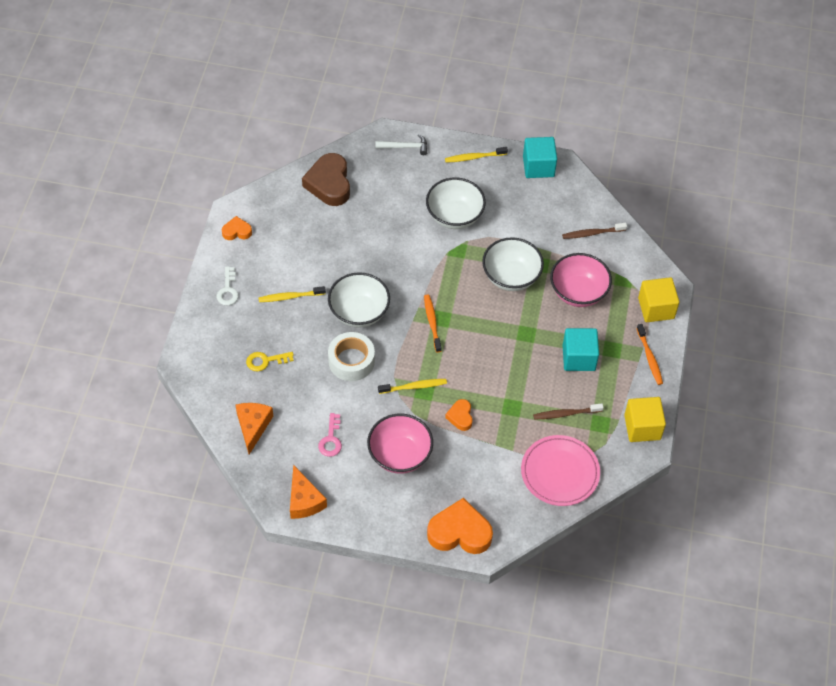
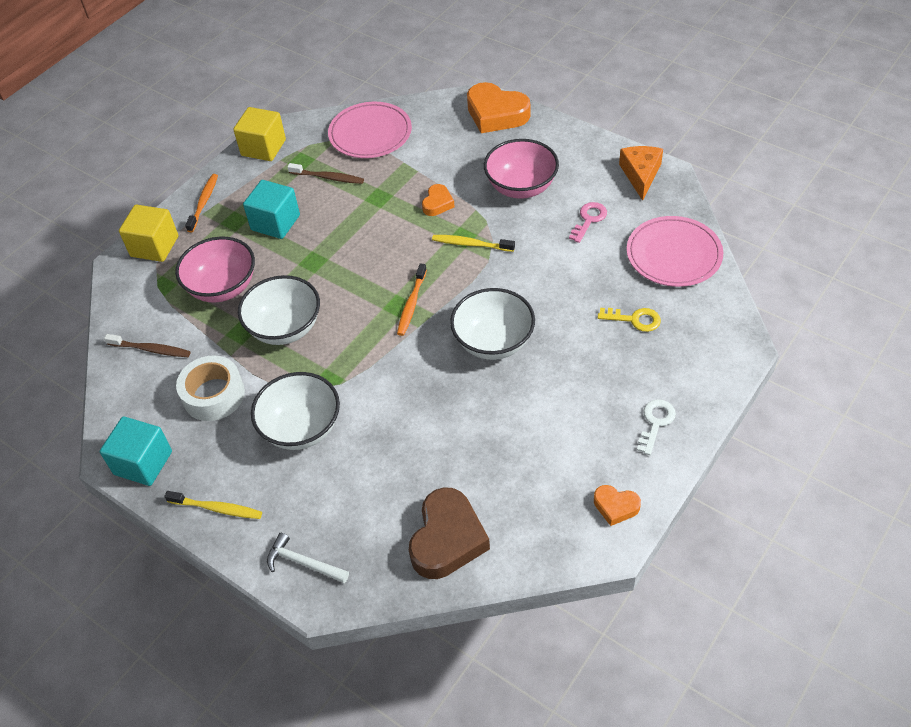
camera: 150 degrees left, 5 degrees down
orange cheese [236,403,273,454] -> pink plate [627,216,723,287]
yellow toothbrush [258,286,326,302] -> none
white tape [328,332,375,381] -> white tape moved to [176,355,245,421]

